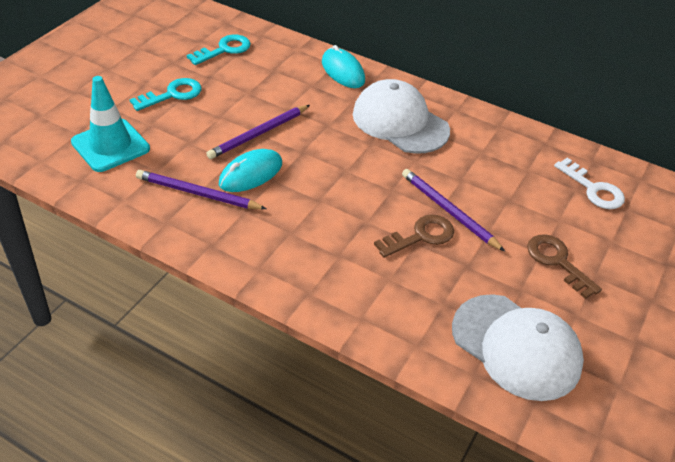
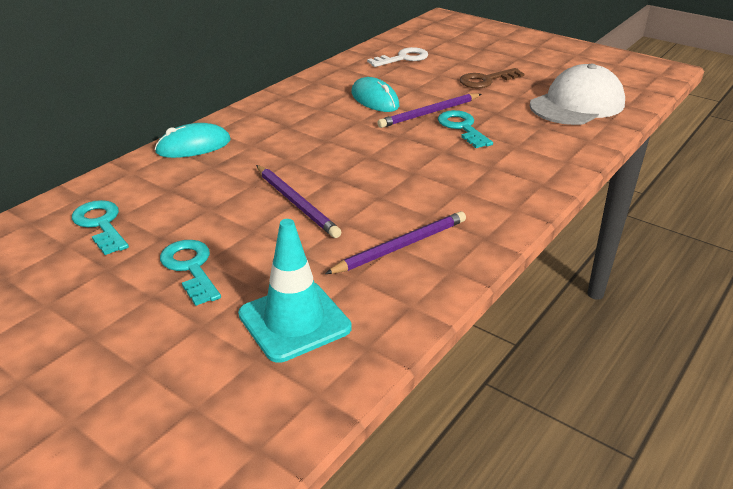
camera: 80 degrees left, 10 degrees down
purple pencil [136,170,266,210] -> purple pencil turned 150 degrees counterclockwise [325,211,466,274]
turquoise mouse [219,149,282,192] -> turquoise mouse moved to [351,77,399,112]
white cap [353,79,450,154] -> none
brown key [374,214,454,258] -> turquoise key [438,110,493,148]

